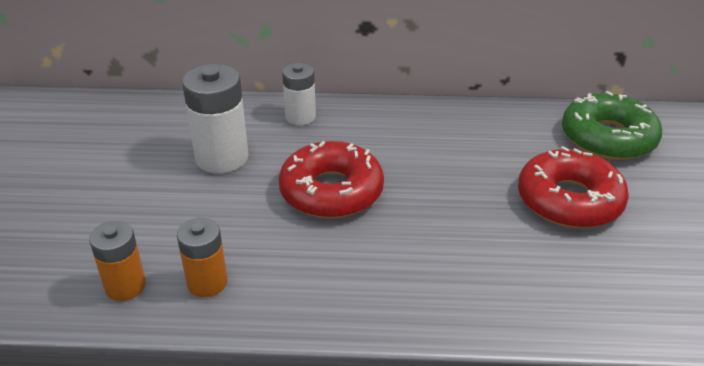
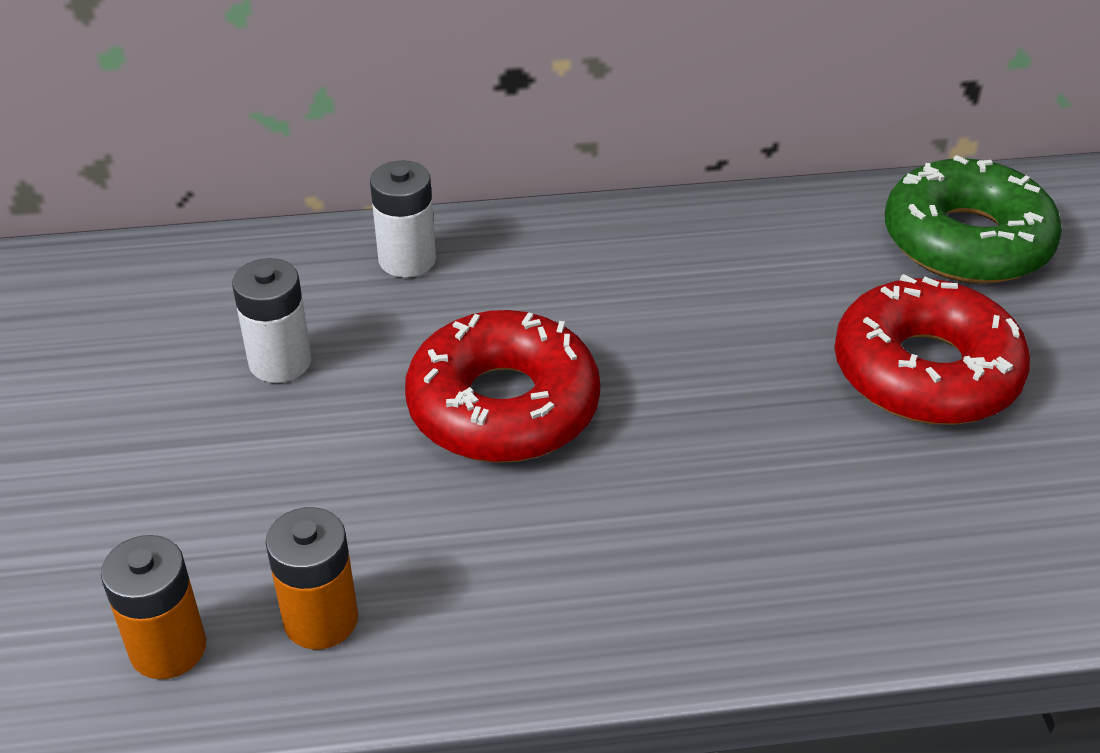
camera: 10 degrees left, 5 degrees up
white battery [182,64,249,173] -> white battery [232,258,311,383], size x0.62

